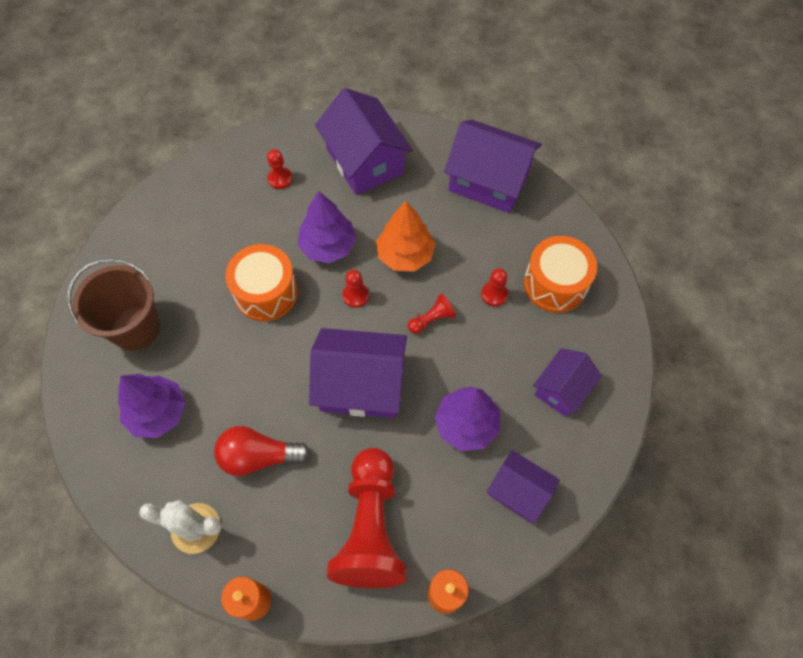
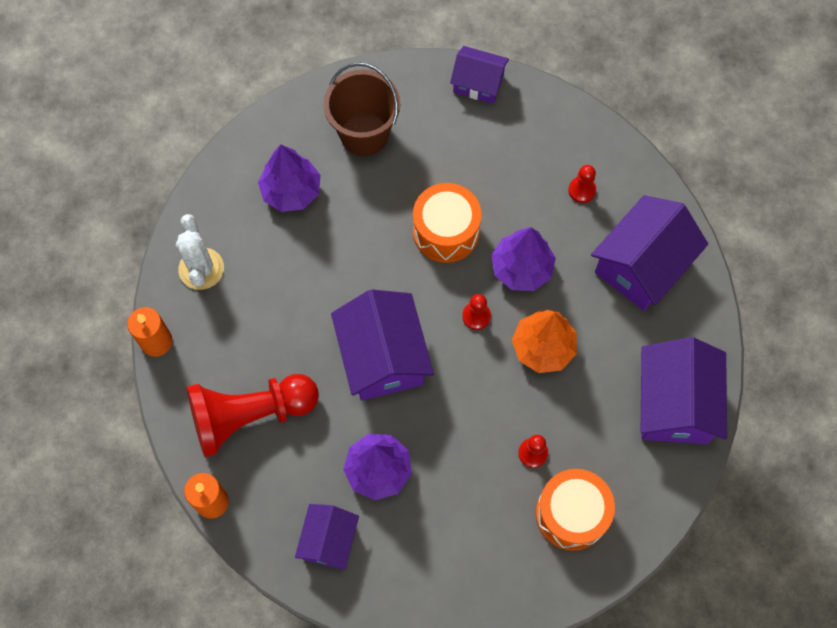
camera: 70 degrees right, 5 degrees up
red light bulb [214,426,311,476] -> none
red pawn [408,293,456,334] -> none
purple house [533,348,602,417] -> purple house moved to [450,46,509,104]

